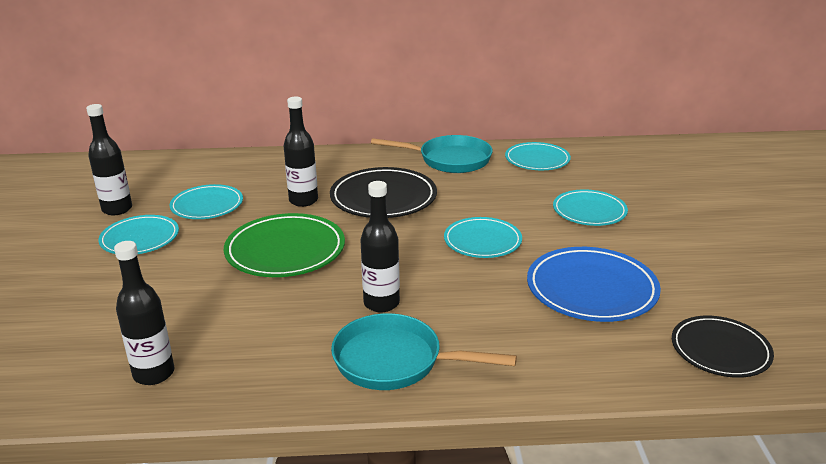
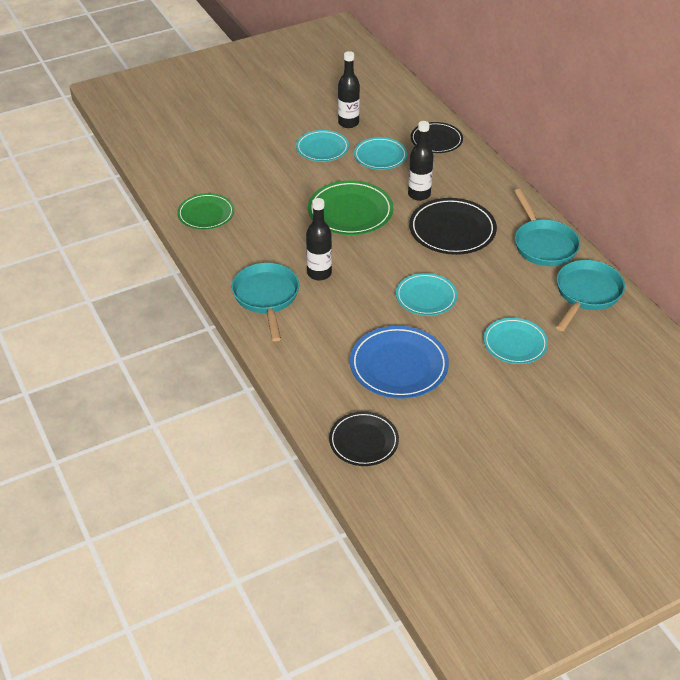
camera: 65 degrees right, 15 degrees up
black bottle [114,241,175,385] -> green plate [177,193,234,230]
turquoise plate [505,142,571,170] -> turquoise pan [556,260,625,331]
none -> black plate [411,122,463,153]

